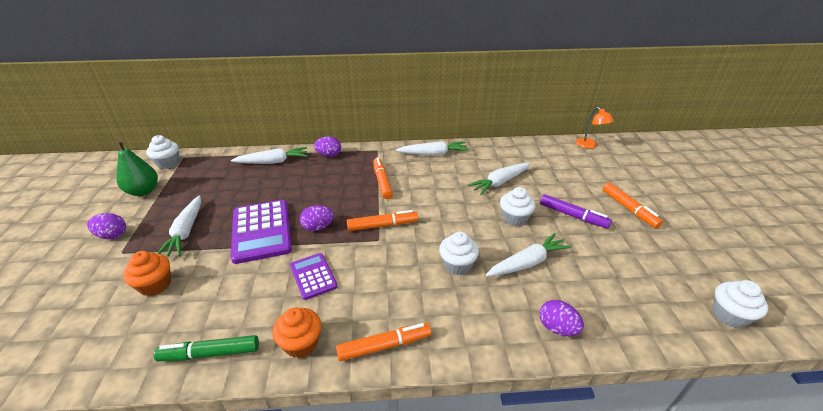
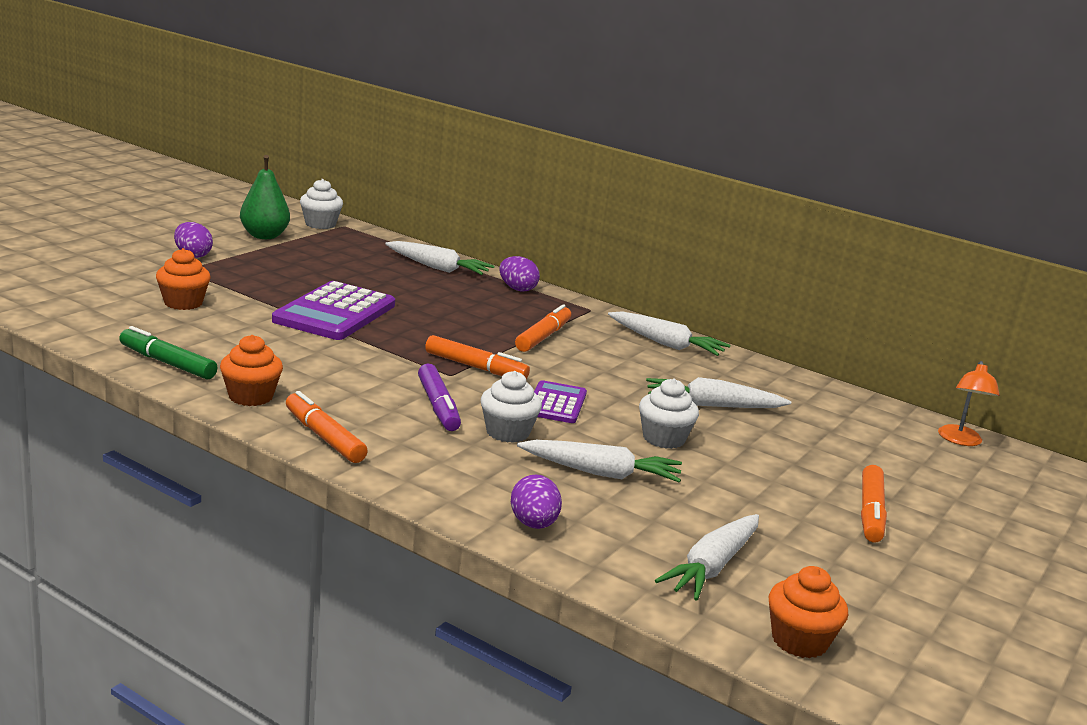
camera: 35 degrees right, 15 degrees down
white carrot [157,195,201,257] -> white carrot moved to [655,514,759,601]
purple calculator [290,253,338,300] -> purple calculator moved to [534,380,587,423]
purple egg [300,205,334,231] -> none
orange marker [336,323,431,361] -> orange marker turned 150 degrees counterclockwise [286,391,368,463]
purple marker [540,194,612,229] -> purple marker moved to [418,364,461,431]
white cupcake [712,280,768,328] -> orange cupcake [768,566,848,658]

